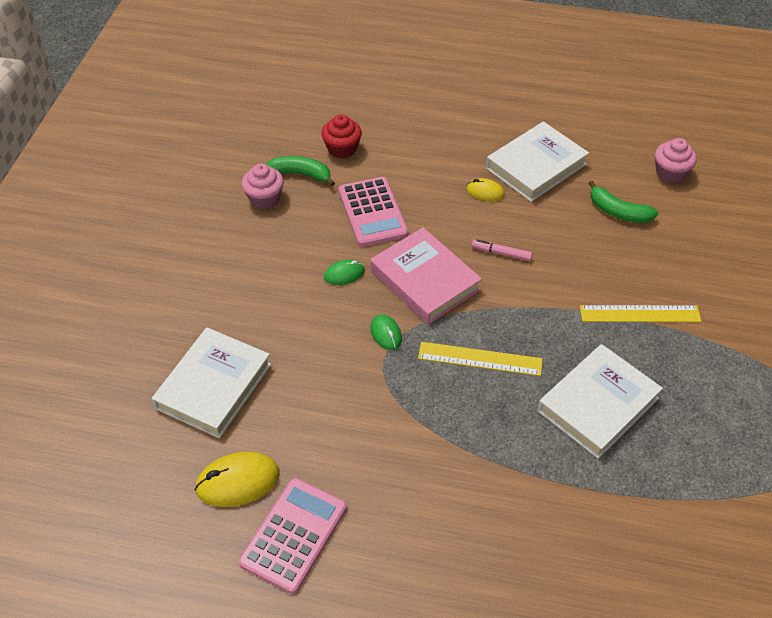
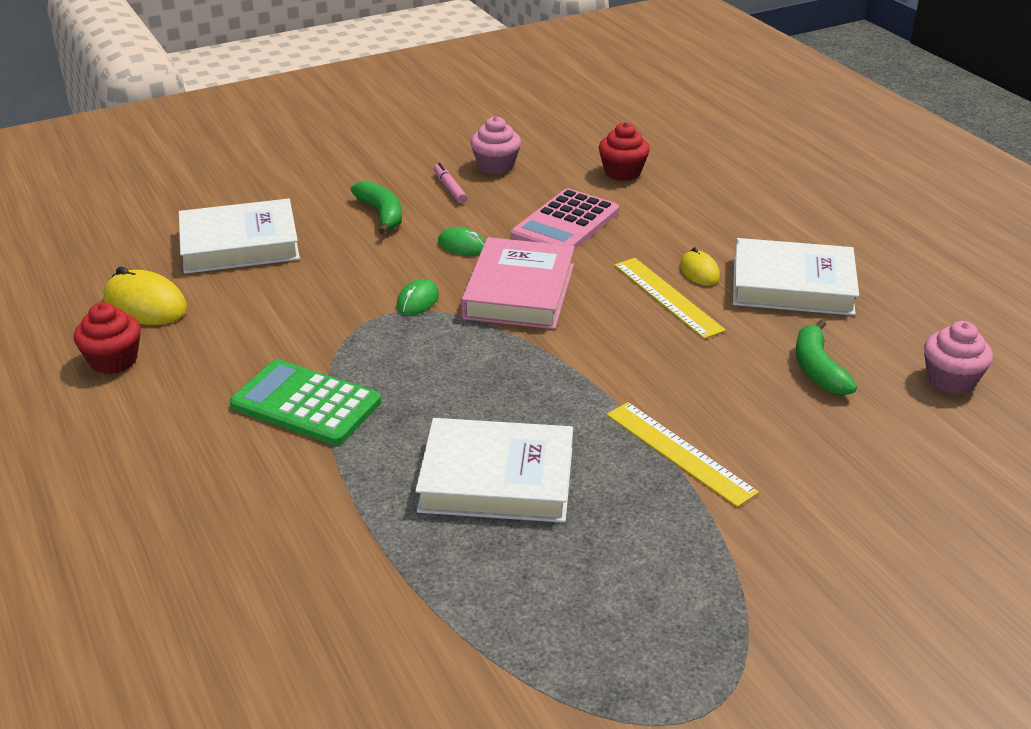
camera: 50 degrees right, 15 degrees down
pink calculator [239,478,347,594] -> red cupcake [74,302,141,374]
green banana [266,156,335,186] -> green banana moved to [351,180,402,234]
yellow ruler [418,342,542,376] -> yellow ruler moved to [614,258,726,339]
pink marker [472,239,533,261] -> pink marker moved to [434,163,467,204]
none -> green calculator [230,359,381,445]

